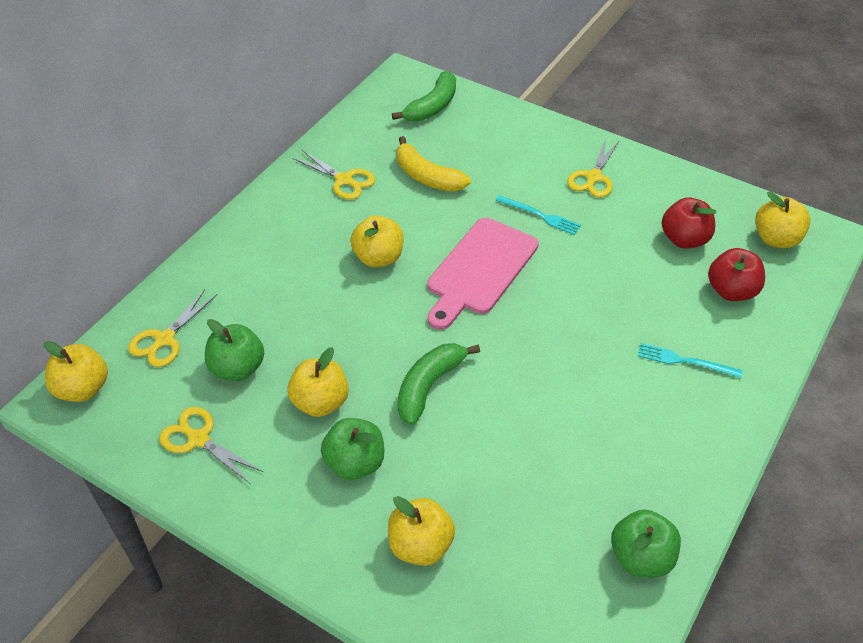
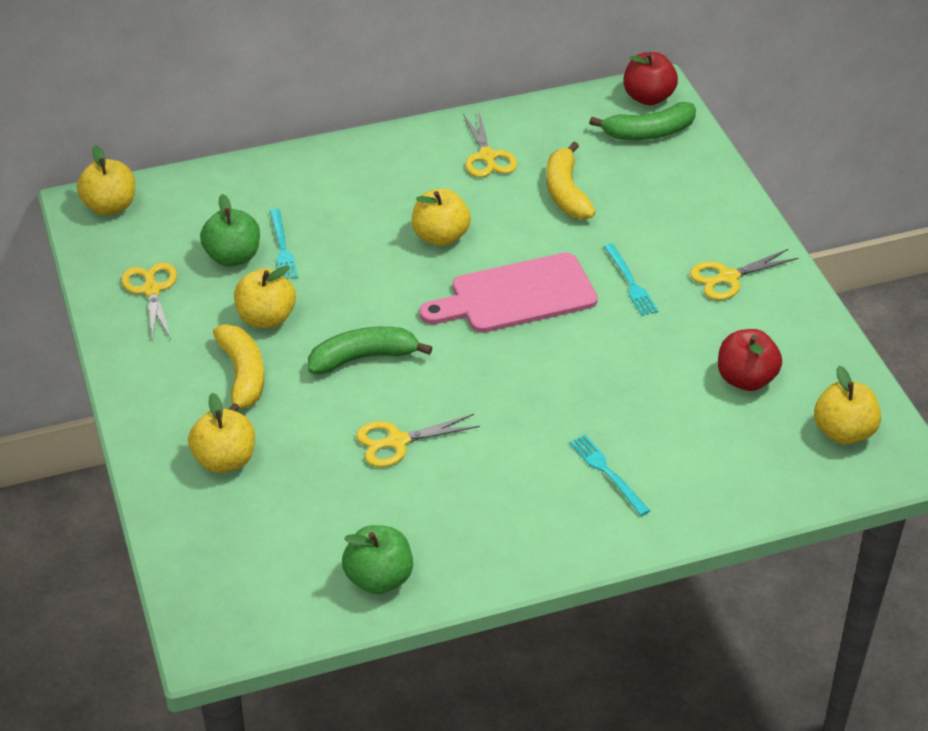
camera: 40 degrees right, 5 degrees down
yellow scissors [128,289,217,367] -> yellow scissors moved to [356,414,480,467]
green apple [321,418,384,480] -> yellow banana [213,324,264,412]
red apple [708,248,765,301] -> red apple moved to [623,52,678,105]
none -> turquoise fork [270,209,298,279]

